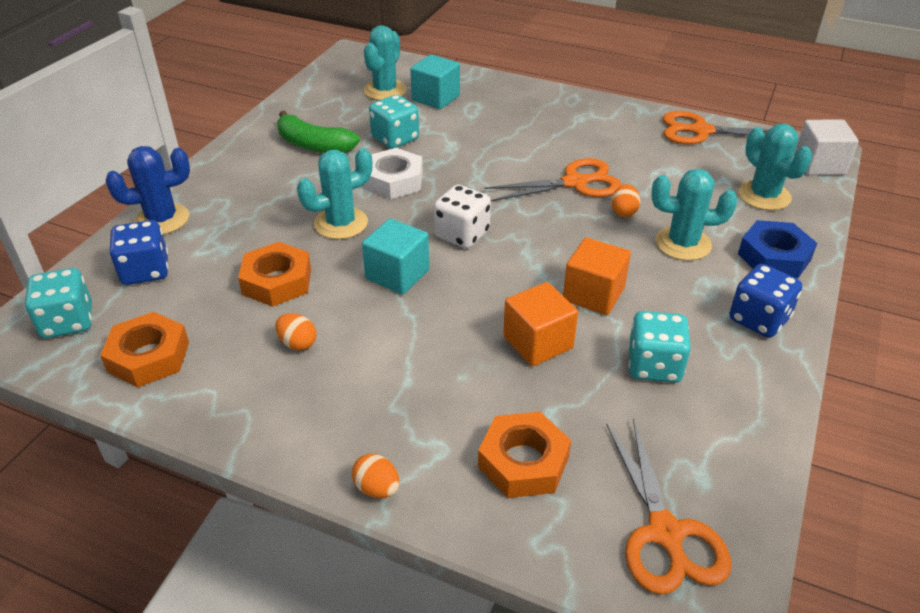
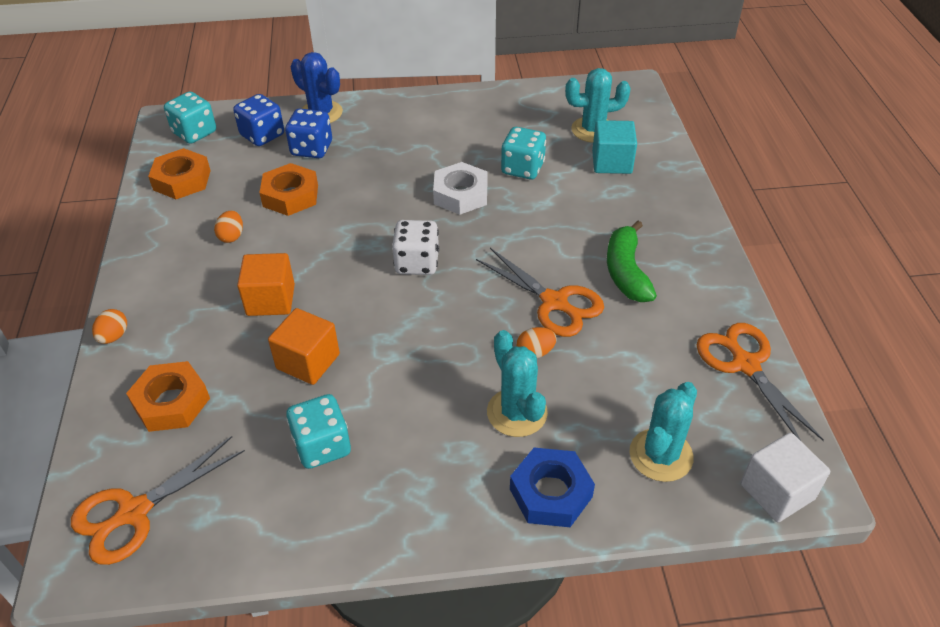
camera: 60 degrees right, 5 degrees up
green banana [277,111,360,153] -> green banana moved to [607,221,657,302]
turquoise cactus [297,148,372,239] -> none
turquoise cube [362,219,429,294] -> none
orange cube [563,237,631,315] -> orange cube moved to [237,253,295,316]
blue dice [729,264,802,338] -> blue dice moved to [285,109,332,158]

